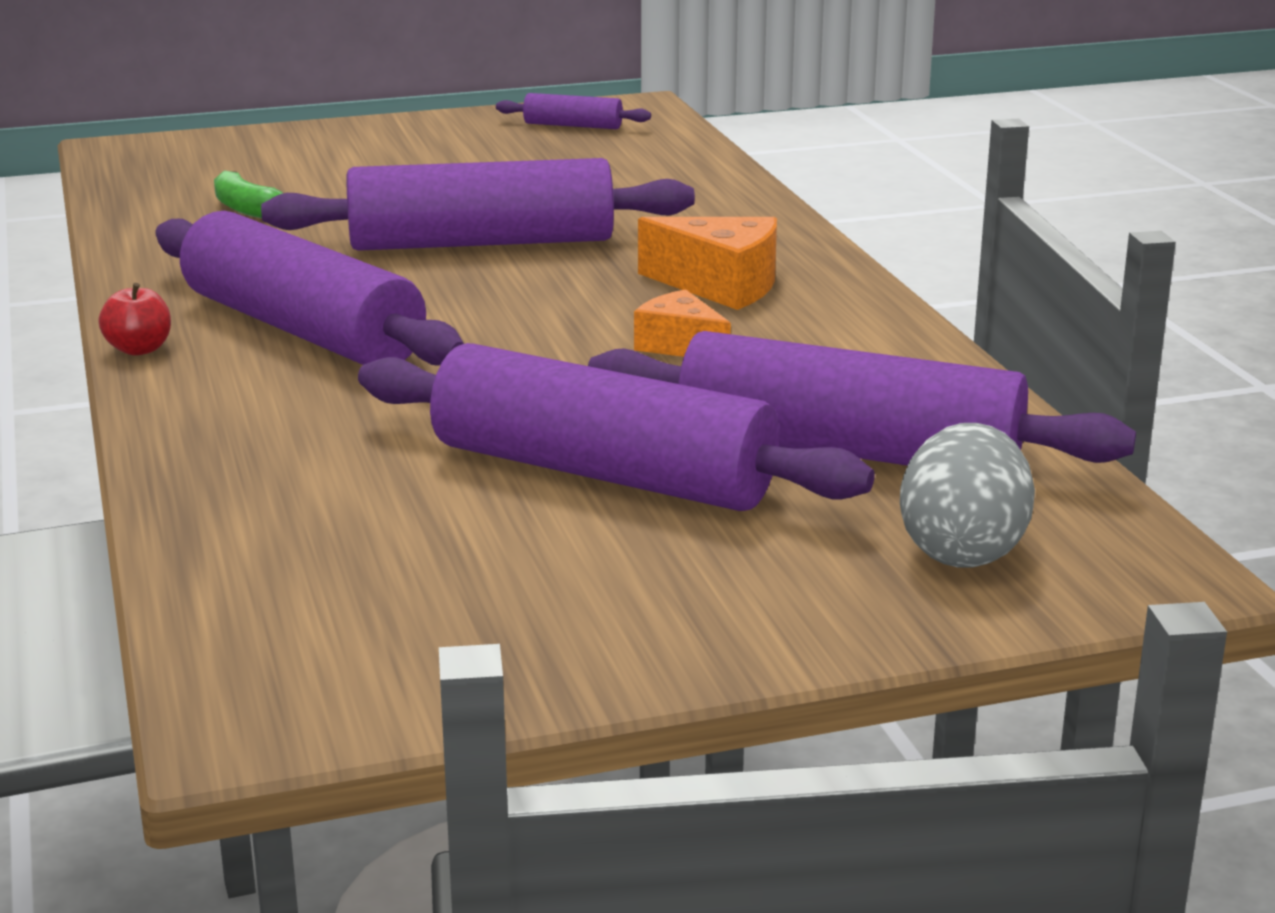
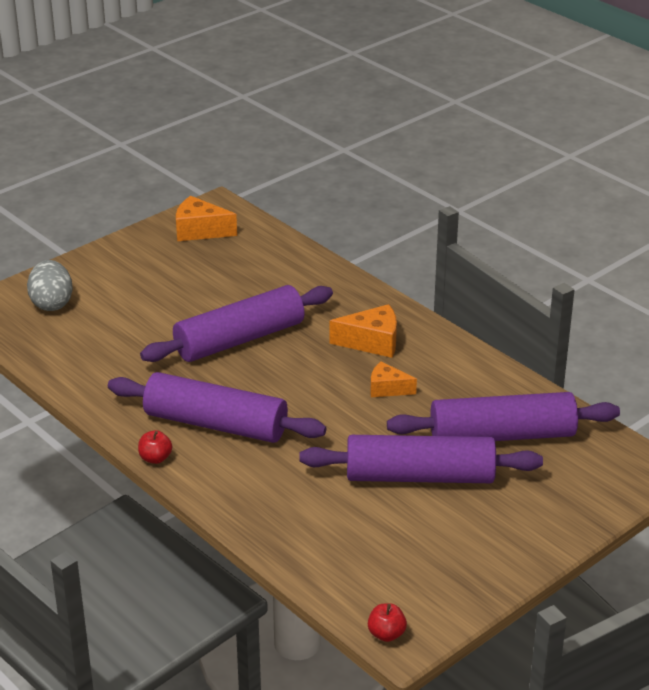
camera: 25 degrees left, 10 degrees up
green banana [214,170,283,218] -> none
purple rolling pin [496,93,651,129] -> orange cheese [176,196,237,241]
grey egg [900,423,1035,568] -> grey egg moved to [27,260,73,311]
none -> red apple [368,603,407,642]

